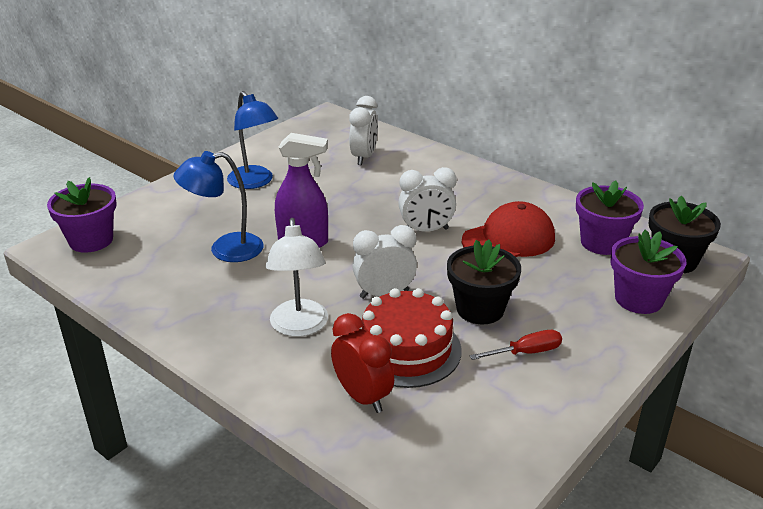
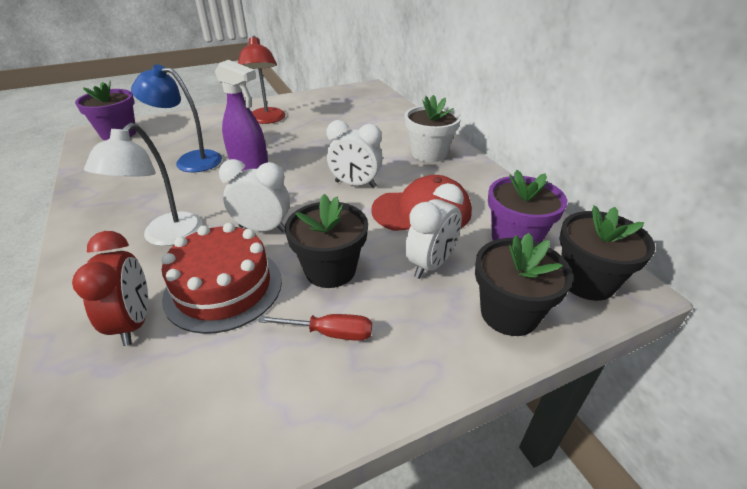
camera: 25 degrees right, 5 degrees up
blue lamp [227,91,278,189] -> red lamp [238,35,285,124]
white clock [349,96,378,165] -> white clock moved to [405,183,464,279]
purple flower pot [610,230,686,314] -> black flower pot [475,233,573,336]
none -> white flower pot [405,95,461,162]

